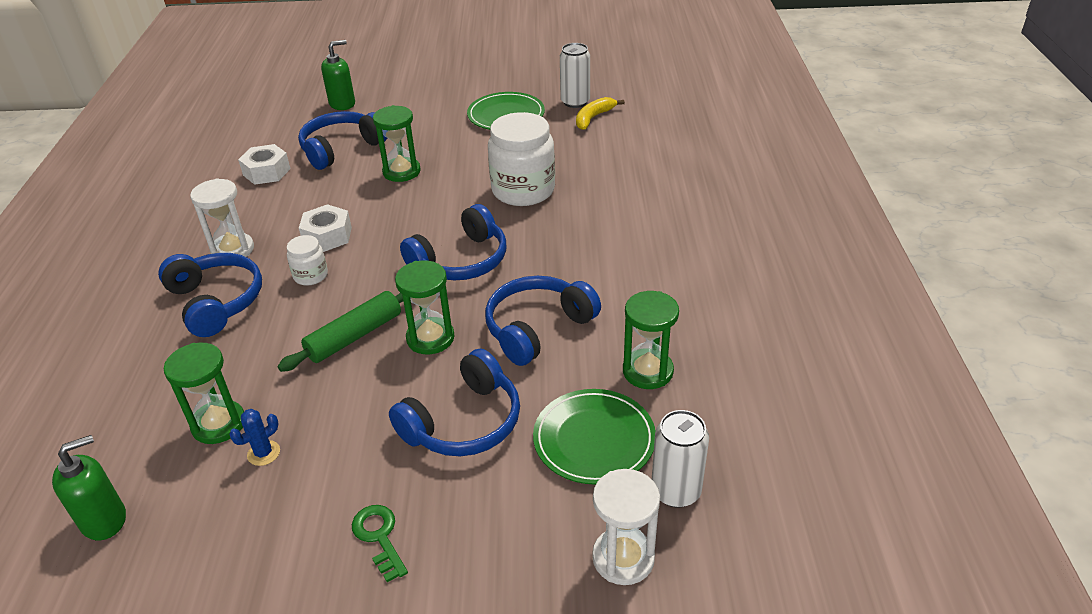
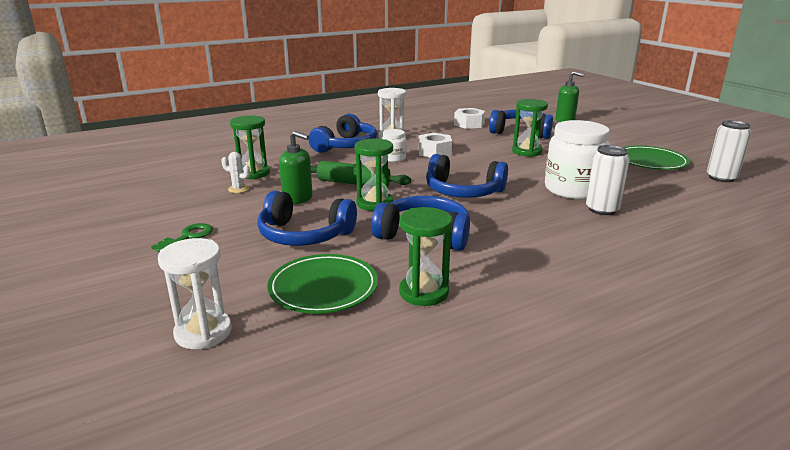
camera: 60 degrees right, 15 degrees down
green soap dispenser [52,435,126,540] -> green soap dispenser moved to [279,131,313,205]
blue cactus [229,409,280,466] -> white cactus [221,152,250,193]
yellow banana [576,97,625,130] -> none
white can [652,410,709,508] -> white can moved to [586,145,630,215]

